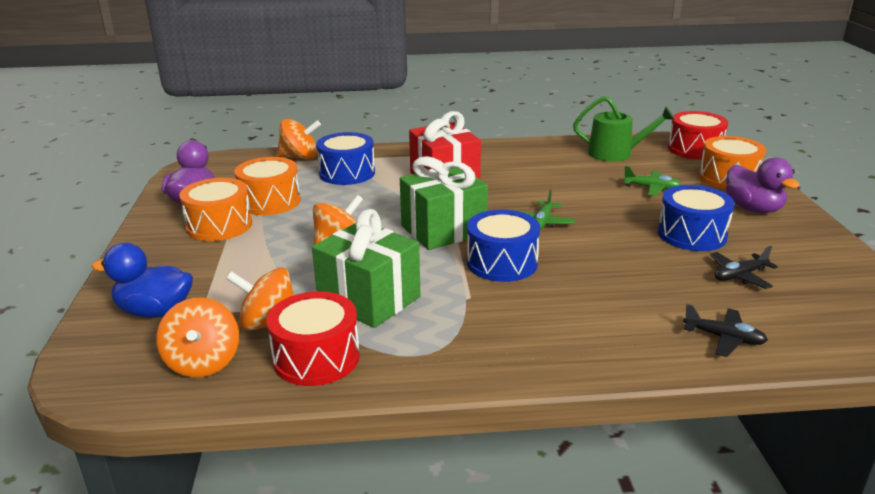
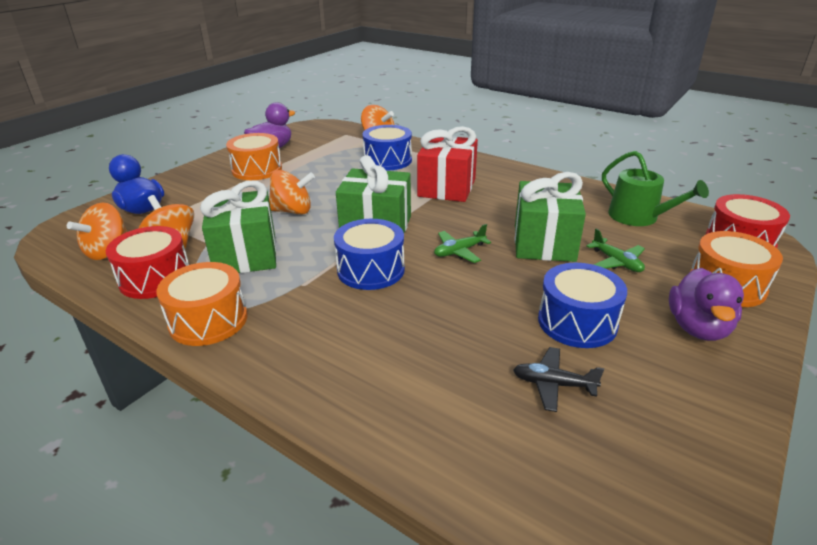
camera: 40 degrees right, 5 degrees up
orange drum [234,157,301,215] -> orange drum moved to [156,262,248,346]
black plane [683,304,768,357] -> none
none -> green gift [515,172,586,262]

